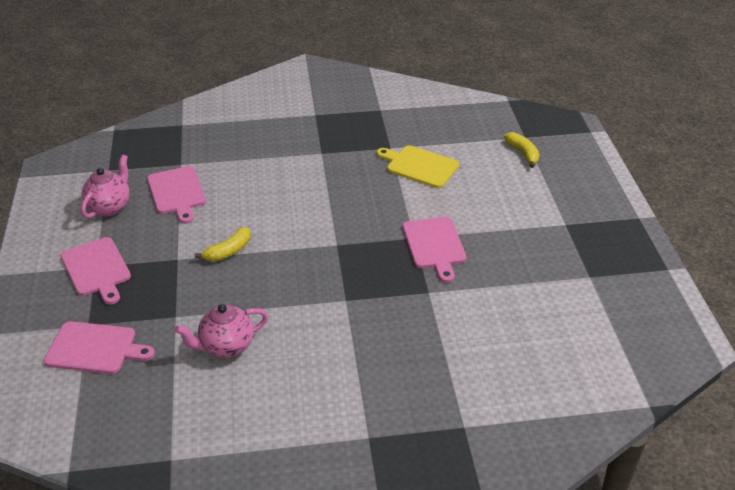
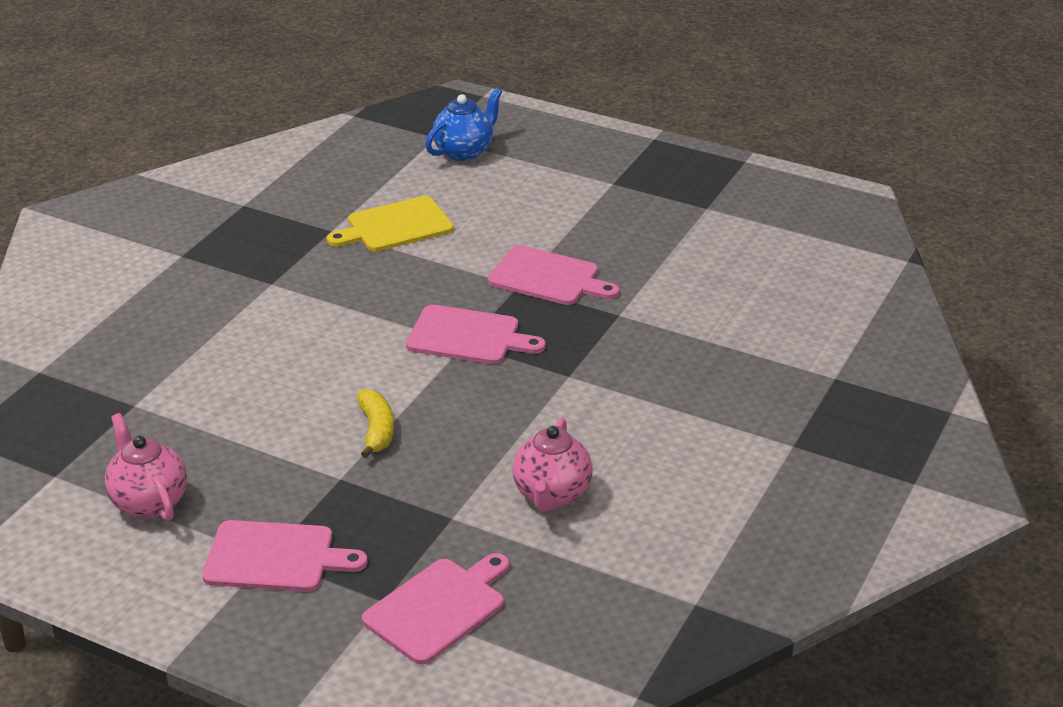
camera: 55 degrees left, 5 degrees down
pink cutting board [147,166,206,224] -> pink cutting board moved to [406,305,546,364]
yellow banana [504,132,539,168] -> blue teapot [425,88,502,161]

